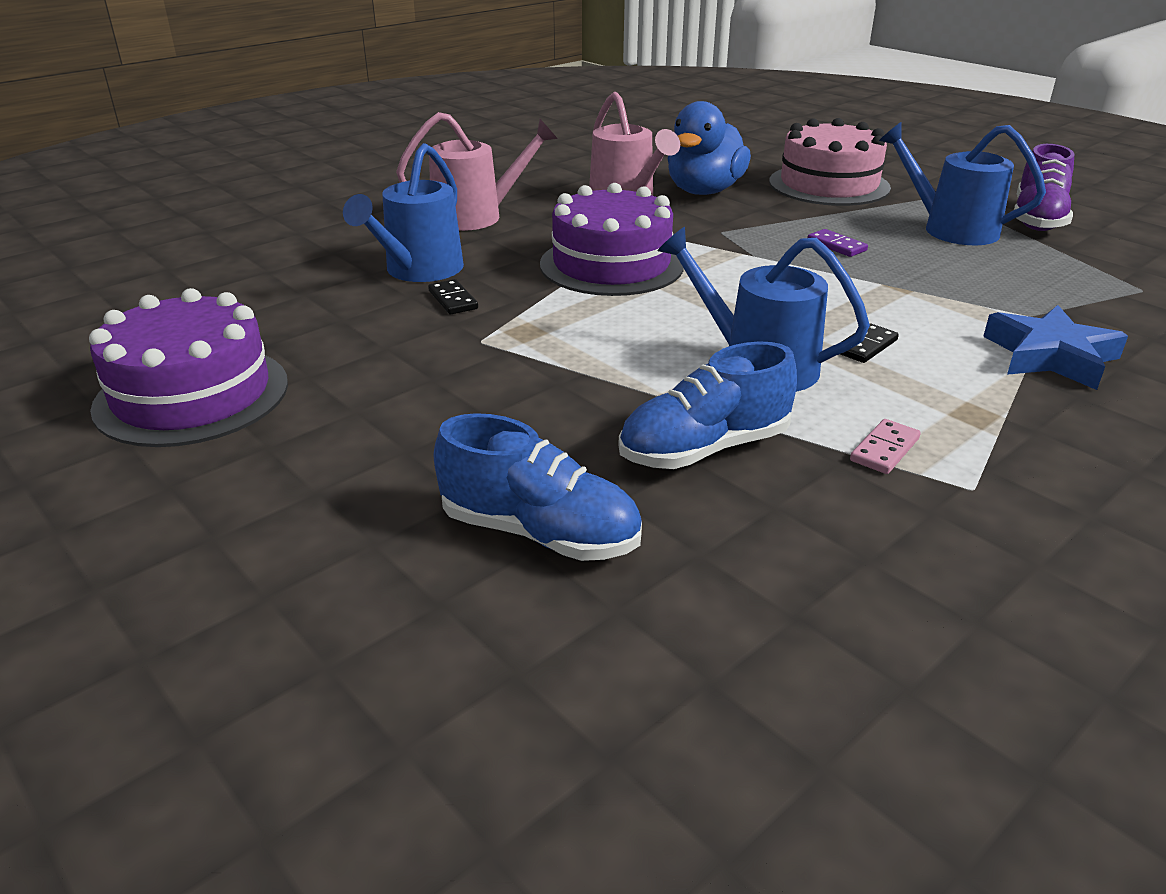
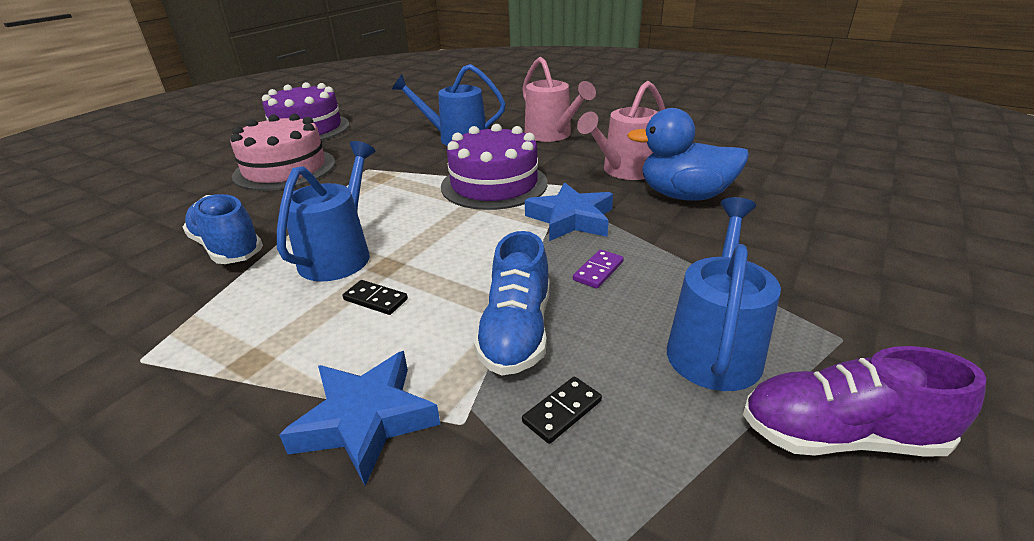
camera: 75 degrees right, 0 degrees up
black domino [428,279,478,314] -> black domino moved to [522,377,602,444]
blue shoe [434,413,642,561] -> blue shoe moved to [474,231,549,375]
pink cake [769,118,891,206] -> pink cake moved to [230,114,335,191]
pink domino [850,419,921,474] -> none
none -> blue star [525,183,613,241]

